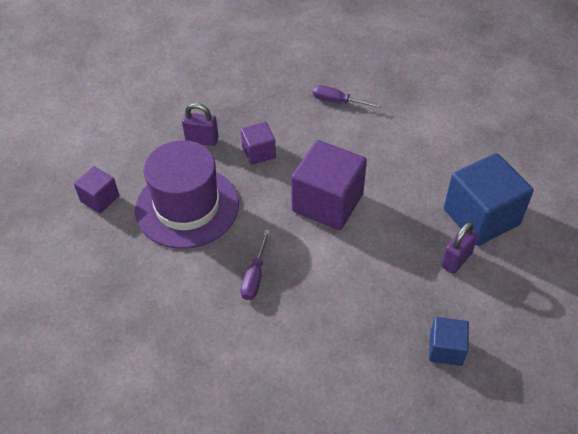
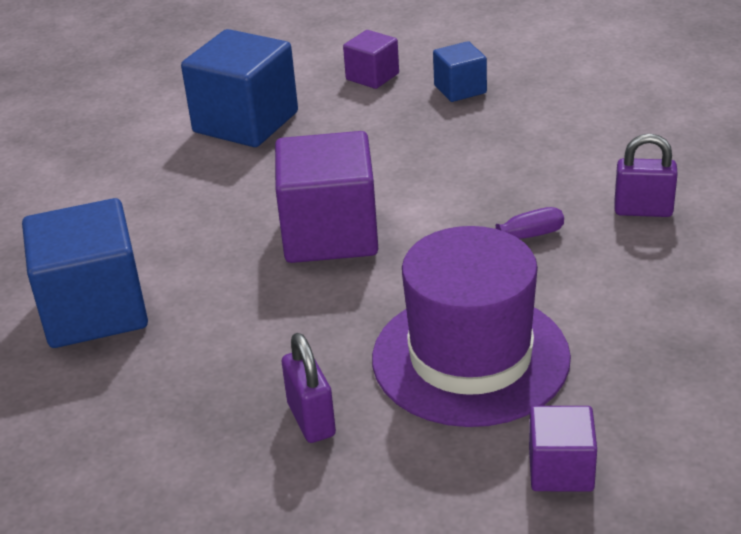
camera: 120 degrees left, 15 degrees down
purple cube [241,122,276,165] -> purple cube moved to [343,30,399,89]
purple screwdriver [313,85,381,108] -> blue cube [22,198,148,348]
purple padlock [441,221,478,274] -> purple padlock moved to [614,134,678,217]

